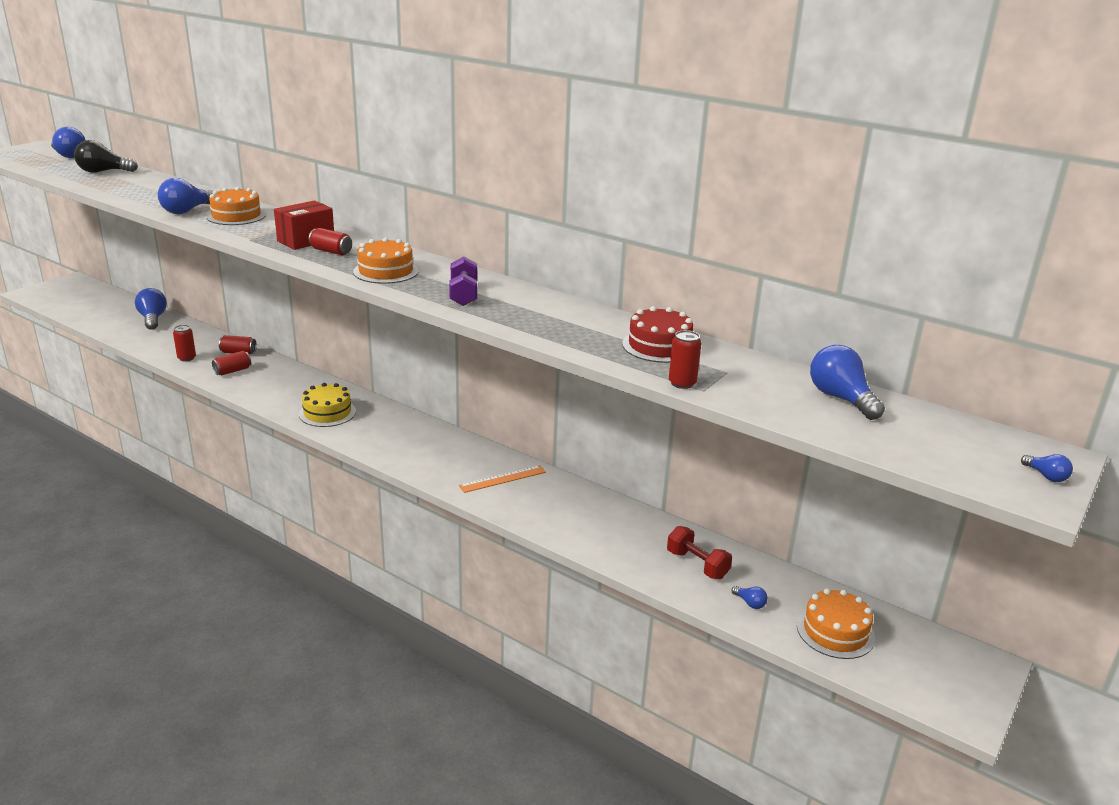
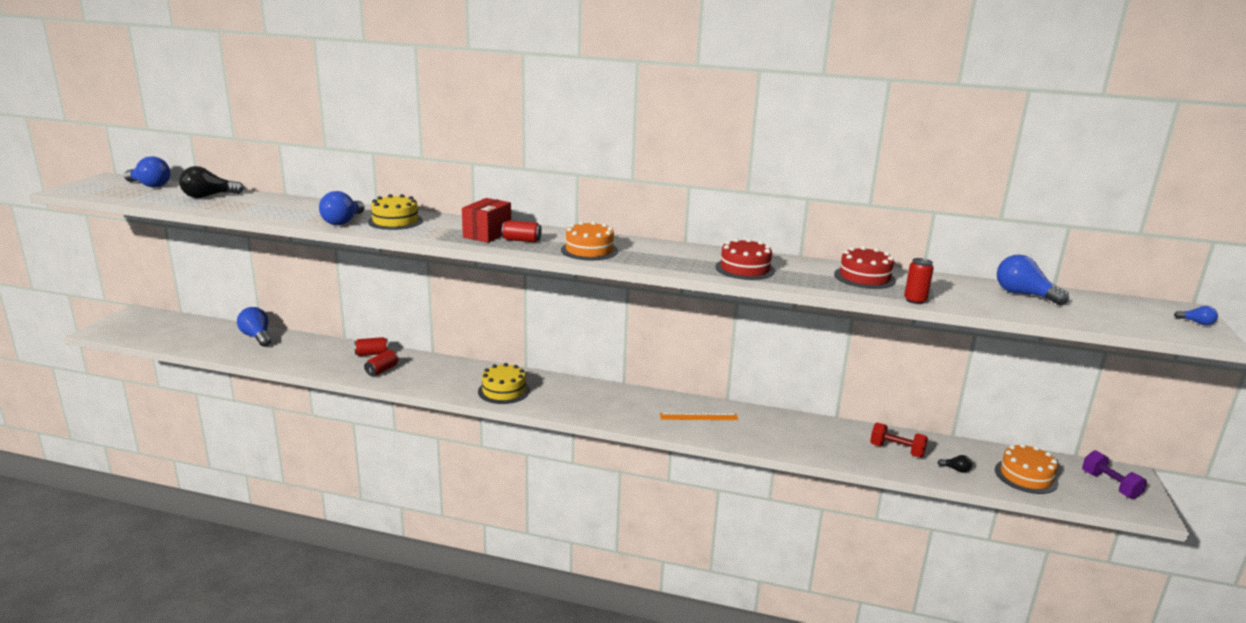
camera: 20 degrees left, 5 degrees down
red can [173,325,196,362] -> none
orange cake [207,187,266,225] -> yellow cake [368,194,423,230]
purple dumbbell [449,256,477,306] -> purple dumbbell moved to [1082,450,1147,499]
orange ruler [459,465,546,493] -> orange ruler turned 45 degrees clockwise [660,413,738,420]
blue light bulb [732,586,768,609] -> black light bulb [937,455,972,473]
none -> red cake [715,238,775,280]

